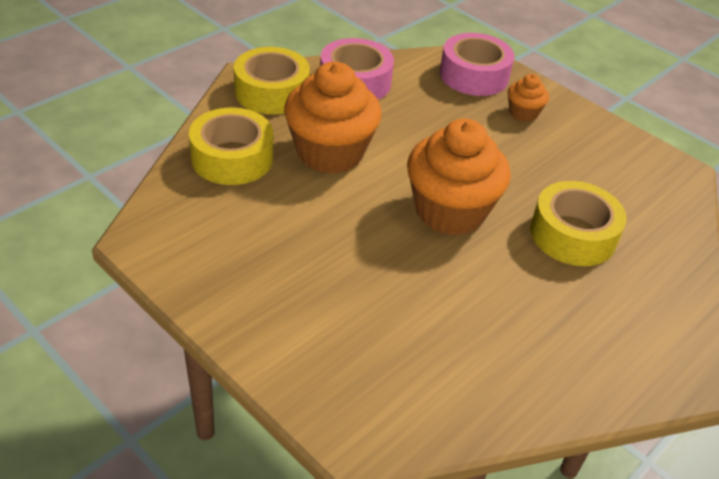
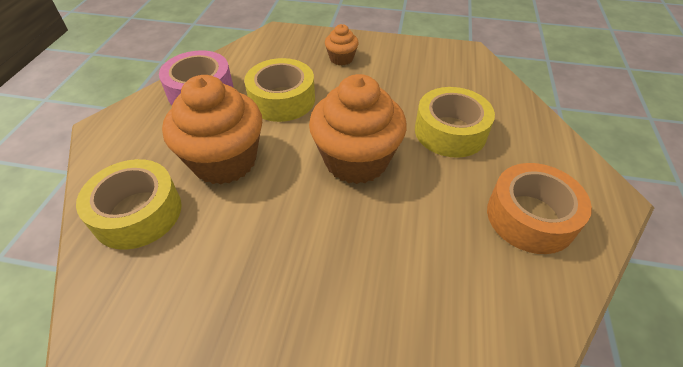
camera: 30 degrees left, 5 degrees up
yellow tape [234,47,310,114] -> yellow tape moved to [244,58,315,122]
pink tape [440,33,515,96] -> none
none -> orange tape [487,163,592,254]

